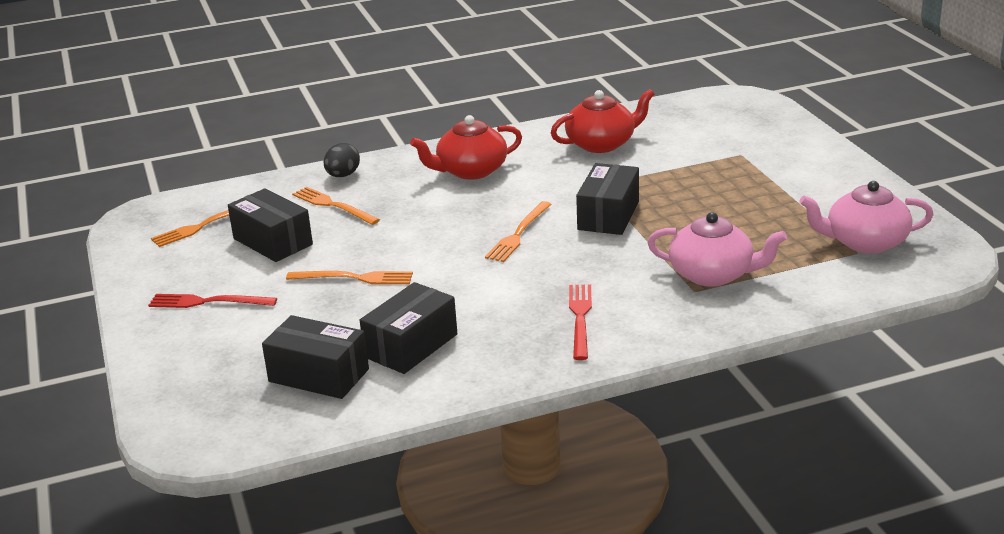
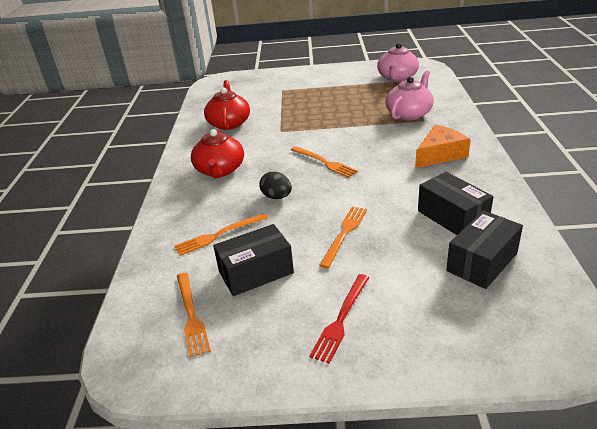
camera: 70 degrees left, 5 degrees up
black egg [324,143,360,177] -> black egg moved to [259,172,292,199]
red fork [569,284,592,360] -> orange cheese [415,125,471,168]
black box [576,163,639,235] -> none

